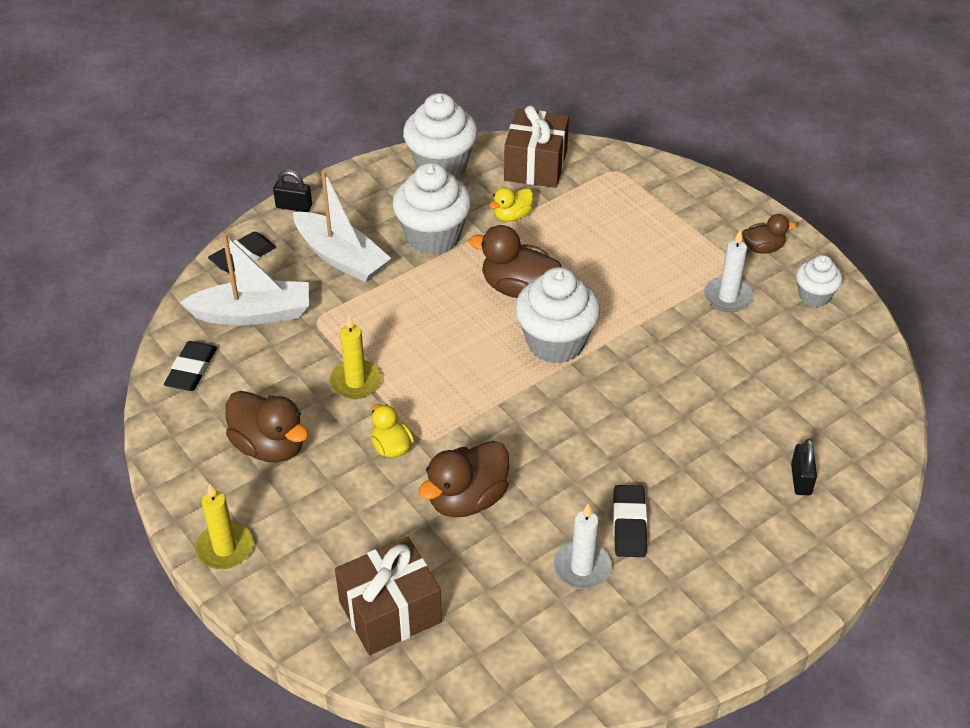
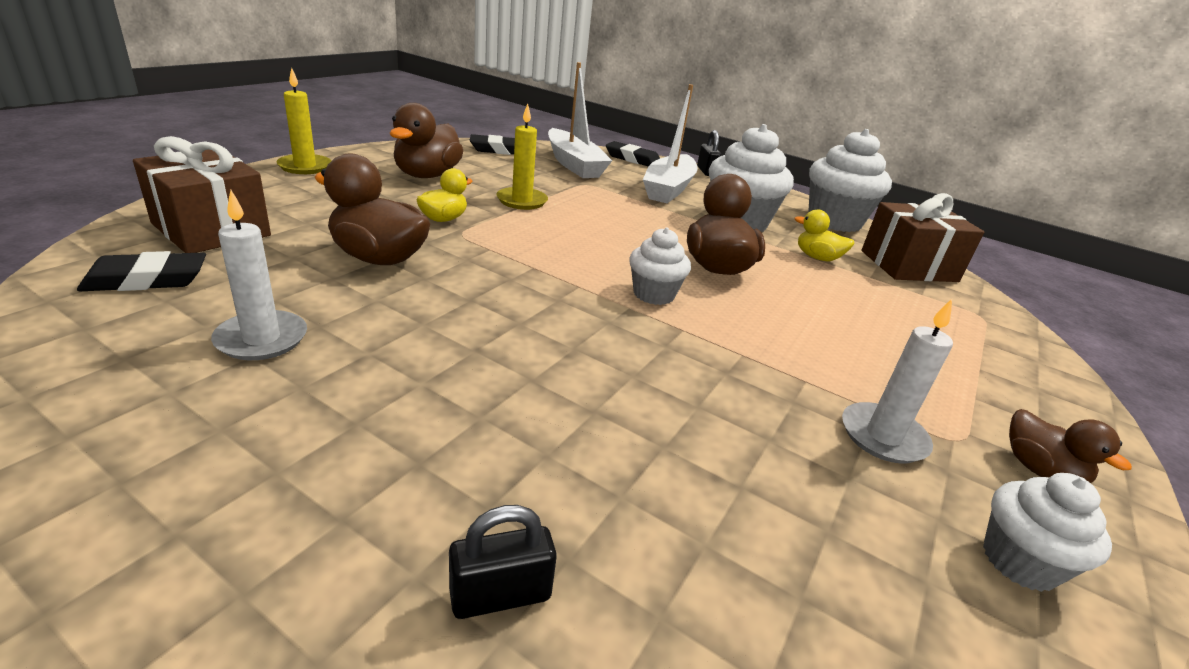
camera: 65 degrees right, 15 degrees down
white cupcake [515,267,600,364] -> white cupcake [629,228,691,305], size x0.56
black eraser [613,485,647,557] -> black eraser moved to [77,251,206,291]

